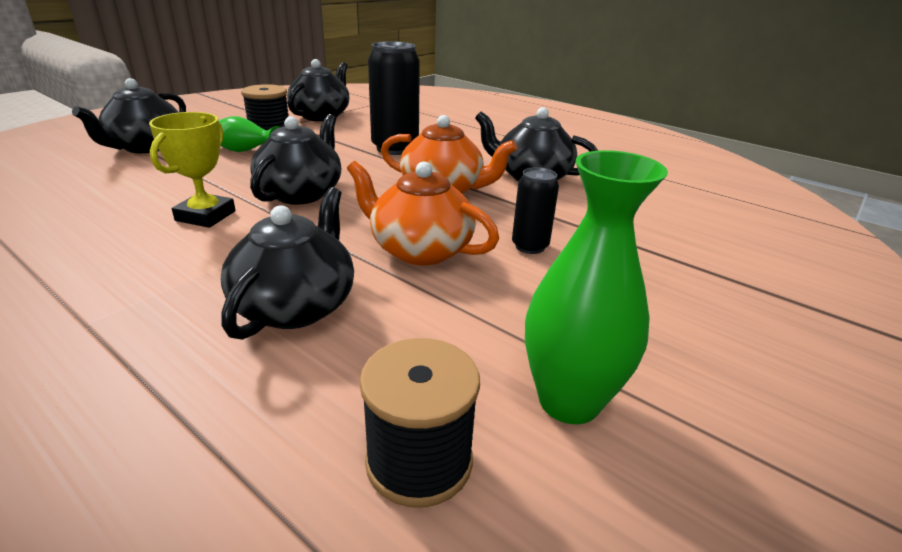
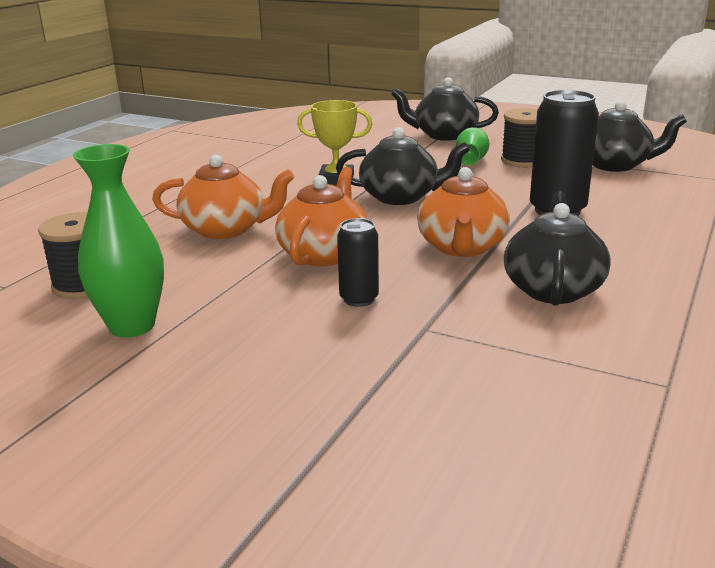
camera: 80 degrees right, 5 degrees down
black teapot [221,187,354,340] -> orange teapot [152,155,294,239]

